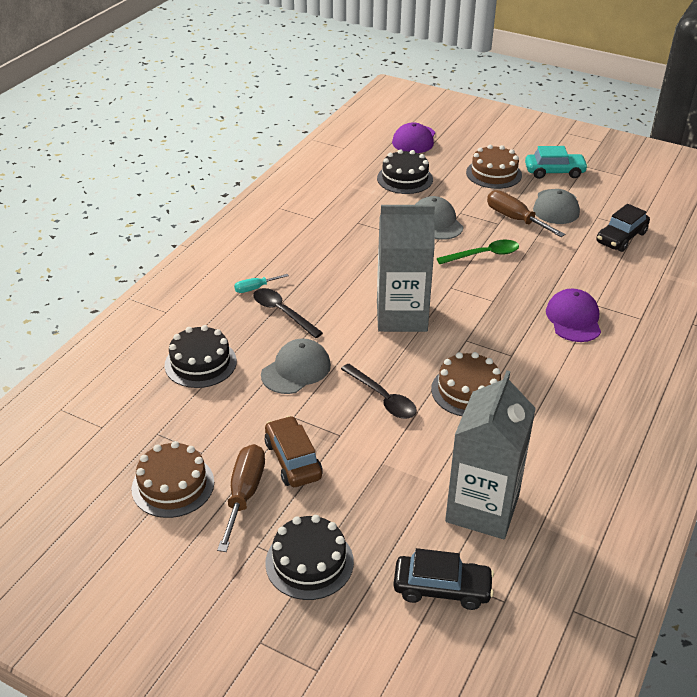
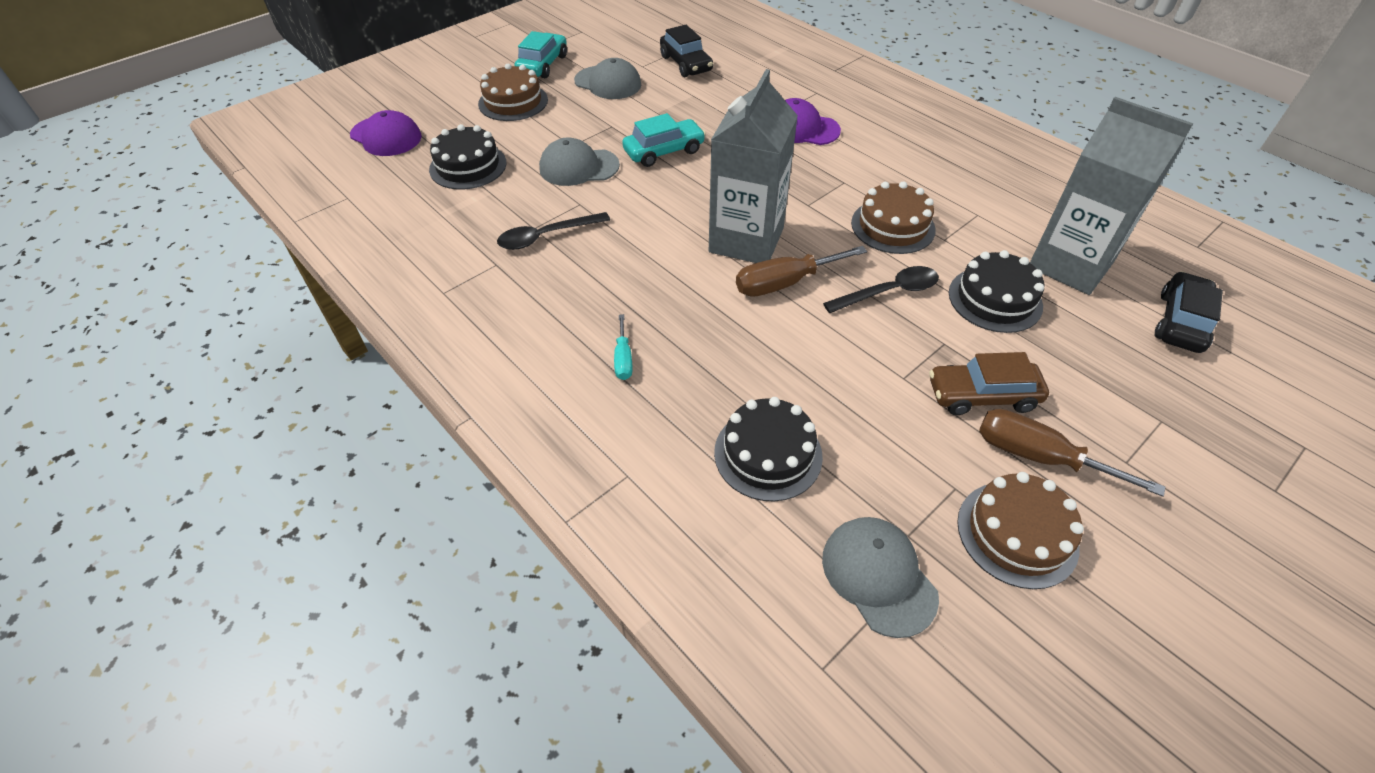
camera: 70 degrees left, 10 degrees up
black spoon [253,288,323,338] -> black spoon moved to [497,212,610,250]
grey cap [261,339,331,394] -> grey cap moved to [822,517,939,638]
black cake [265,515,354,600] -> black cake moved to [949,250,1044,333]
green spoon [437,240,519,264] -> turquoise car [622,113,706,167]
brown screwdriver [487,190,565,237] -> brown screwdriver moved to [736,246,867,297]

